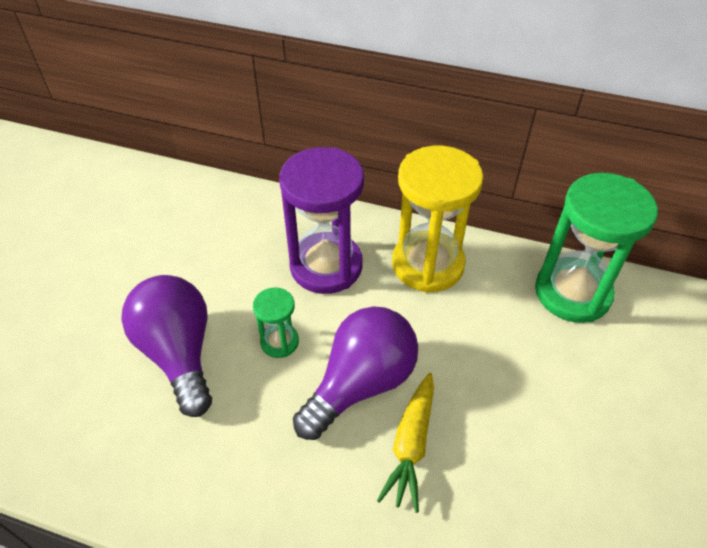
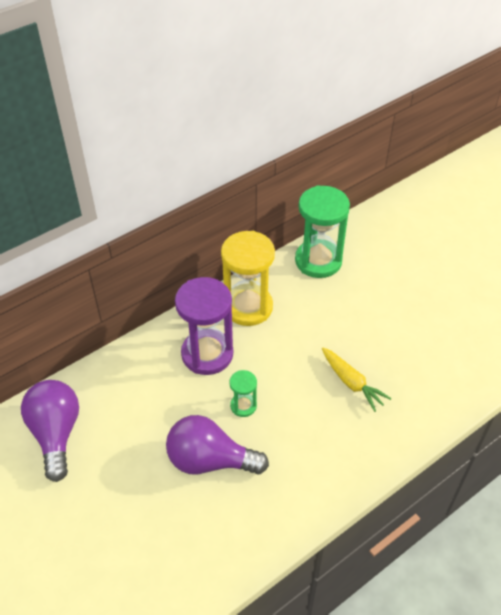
camera: 55 degrees left, 0 degrees up
purple light bulb [293,306,418,440] -> purple light bulb moved to [21,380,79,482]

